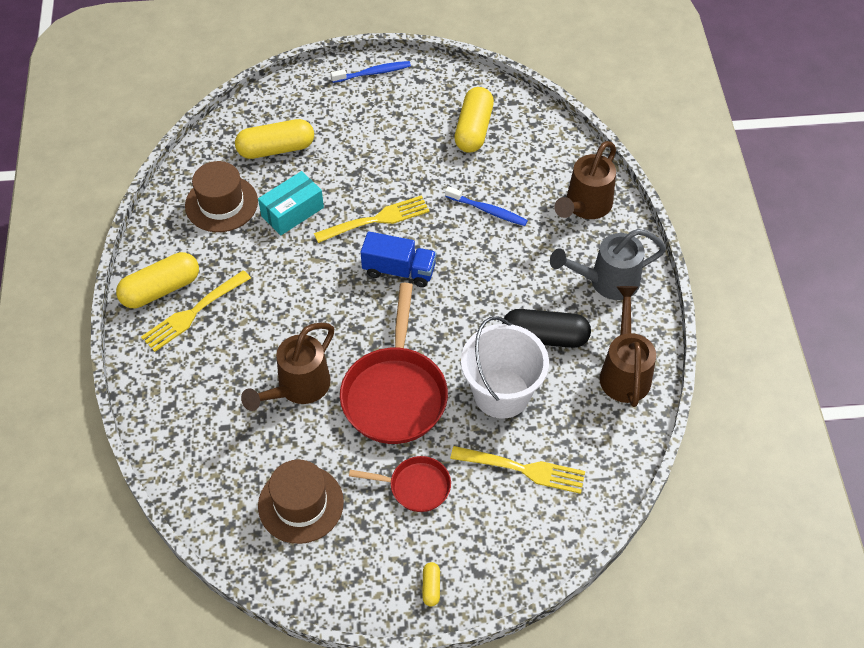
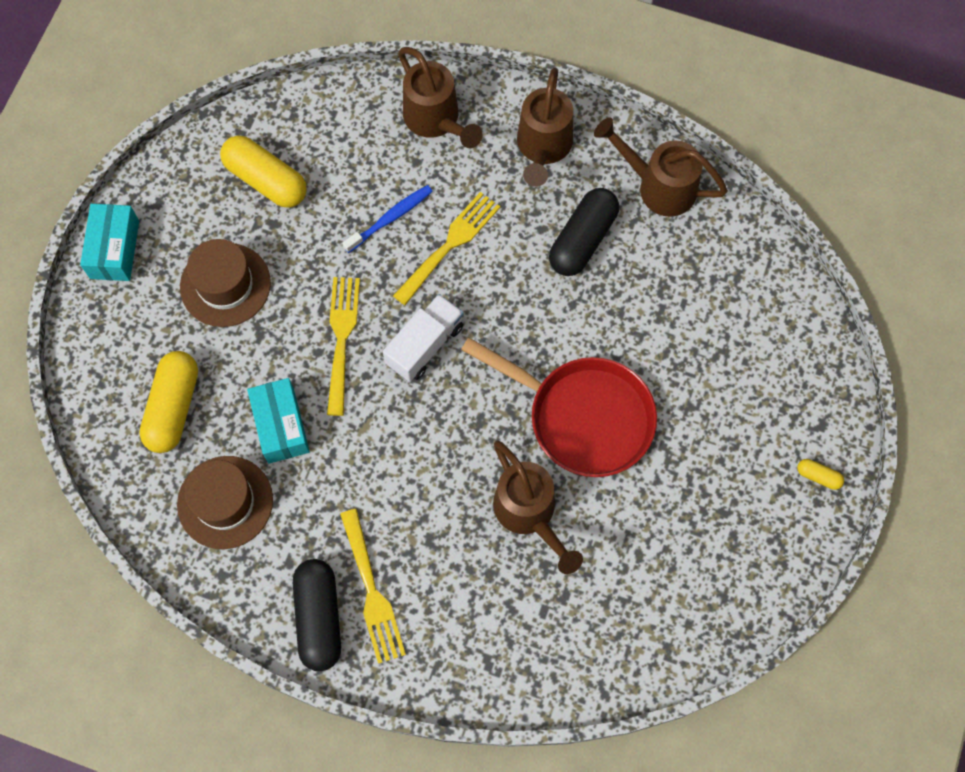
camera: 65 degrees left, 15 degrees up
yellow capsule [116,252,199,308] -> black capsule [293,559,341,671]
brown hat [258,459,344,544] -> brown hat moved to [180,239,271,327]
blue toothbrush [331,61,411,83] -> turquoise box [80,204,139,281]
red pan [349,456,451,512] -> none
blue truck [361,231,436,287] -> white truck [383,294,463,382]
yellow fork [450,446,585,494] -> yellow fork moved to [393,192,500,305]
white bucket [461,316,549,419] -> none
grey watering can [550,229,666,300] -> brown watering can [517,67,573,187]

